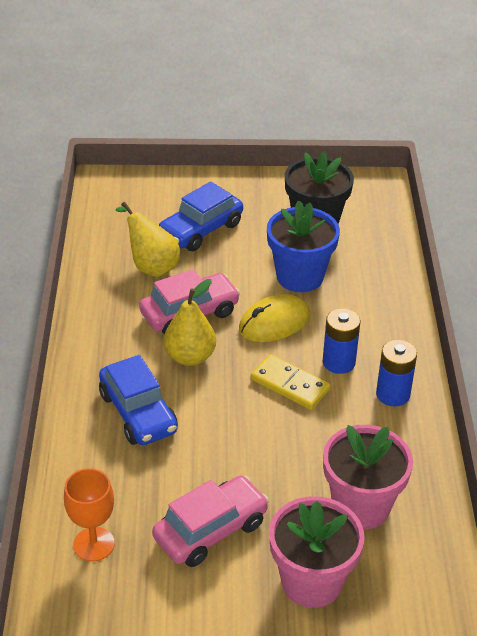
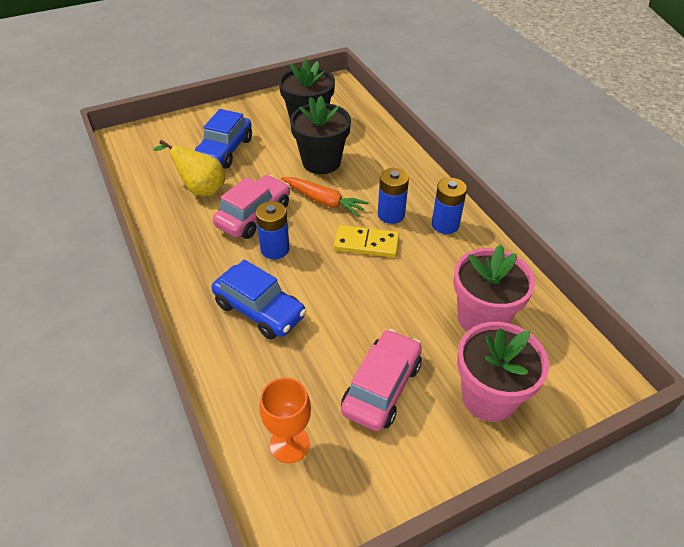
camera: 25 degrees left, 5 degrees up
yellow pear [164,279,216,366] -> blue battery [256,201,290,259]
yellow mouse [239,294,310,342] -> orange carrot [281,177,369,217]
blue flower pot [267,200,340,292] -> black flower pot [290,96,351,174]

